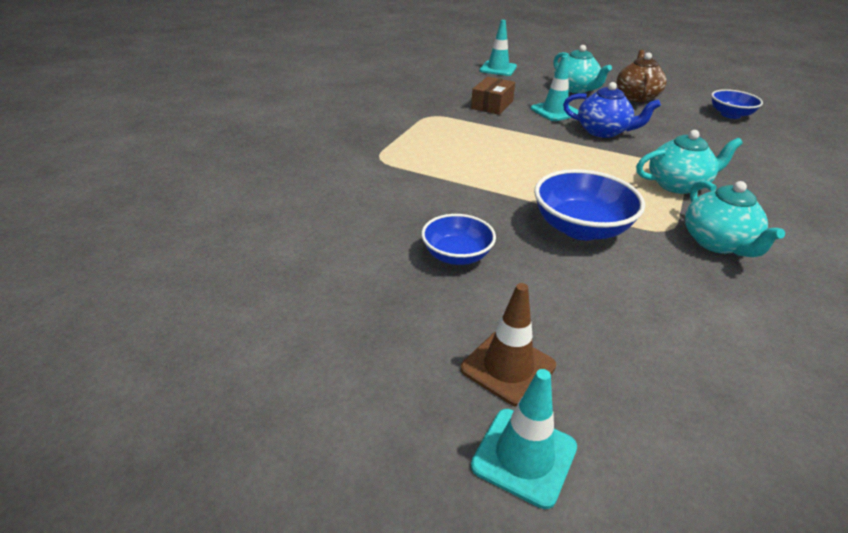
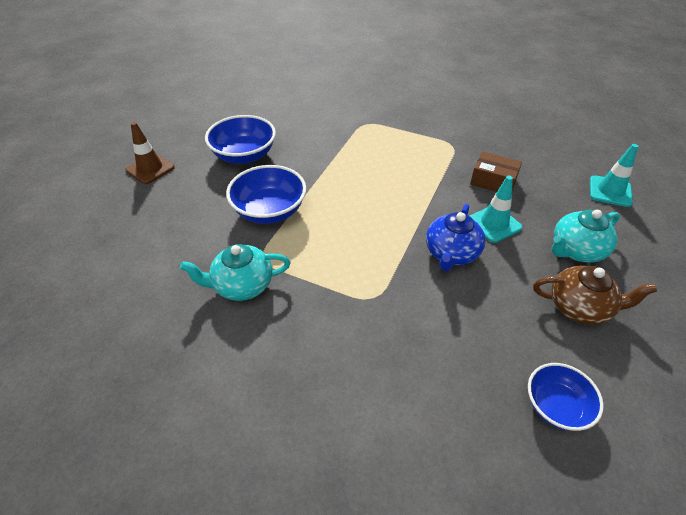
camera: 90 degrees right, 10 degrees up
blue bowl [421,214,496,265] -> blue bowl [205,115,276,164], size x1.54
turquoise traffic cone [471,369,577,509] -> none
turquoise teapot [636,130,743,194] -> none

